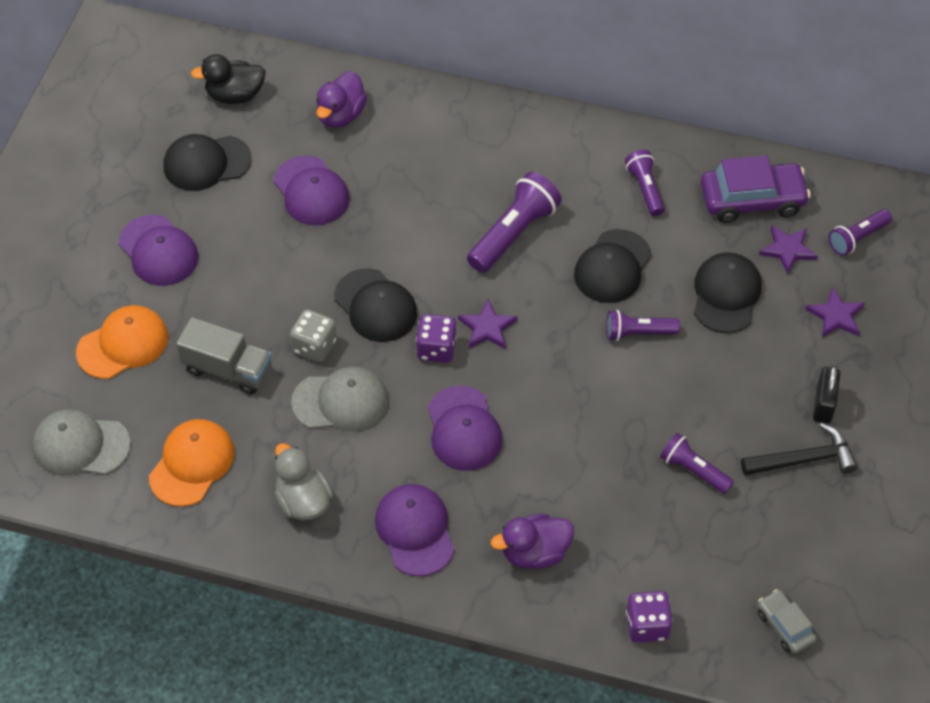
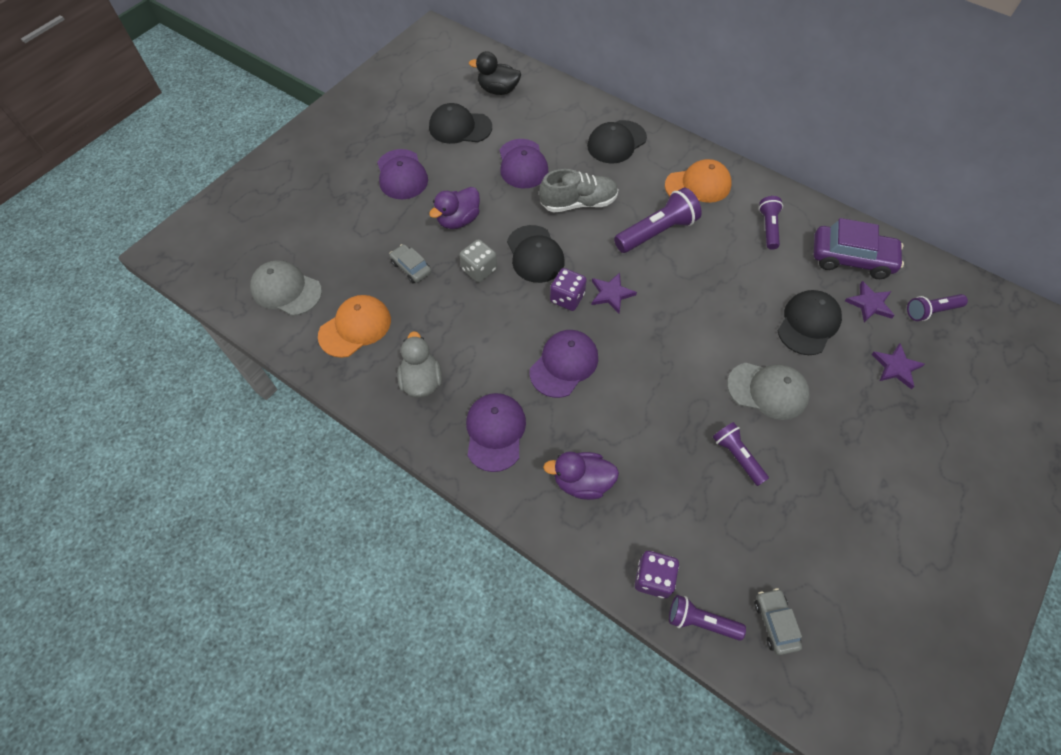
camera: 20 degrees right, 5 degrees up
orange cap [76,305,168,379] -> orange cap moved to [665,159,731,203]
grey truck [176,317,272,395] -> grey car [390,244,432,283]
grey cap [291,366,388,431] -> grey cap moved to [727,363,810,420]
purple duck [316,71,367,128] -> purple duck moved to [429,187,480,229]
purple cap [428,386,503,471] -> purple cap turned 150 degrees counterclockwise [530,330,598,398]
black cap [574,229,652,303] -> black cap moved to [587,120,647,164]
purple flashlight [606,310,680,341] -> purple flashlight moved to [669,595,746,641]
black hammer [741,423,857,475] -> none
black padlock [813,366,841,424] -> none
none -> grey shoe [539,169,618,213]

